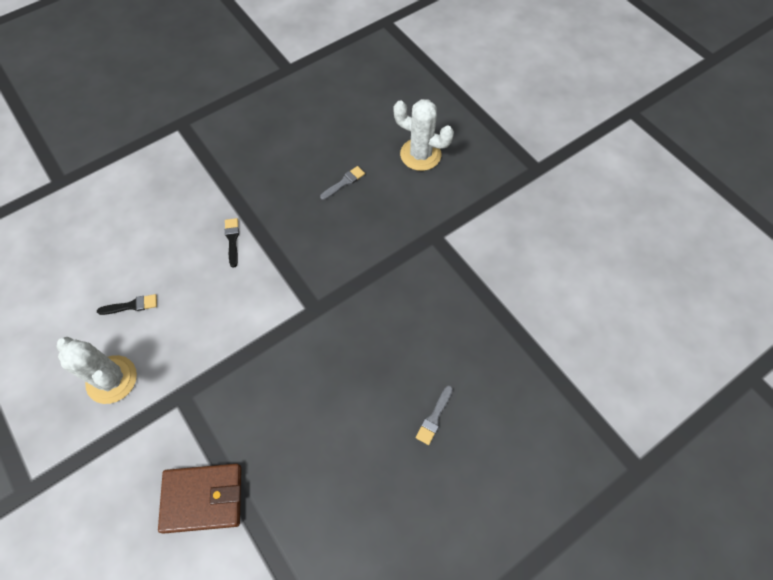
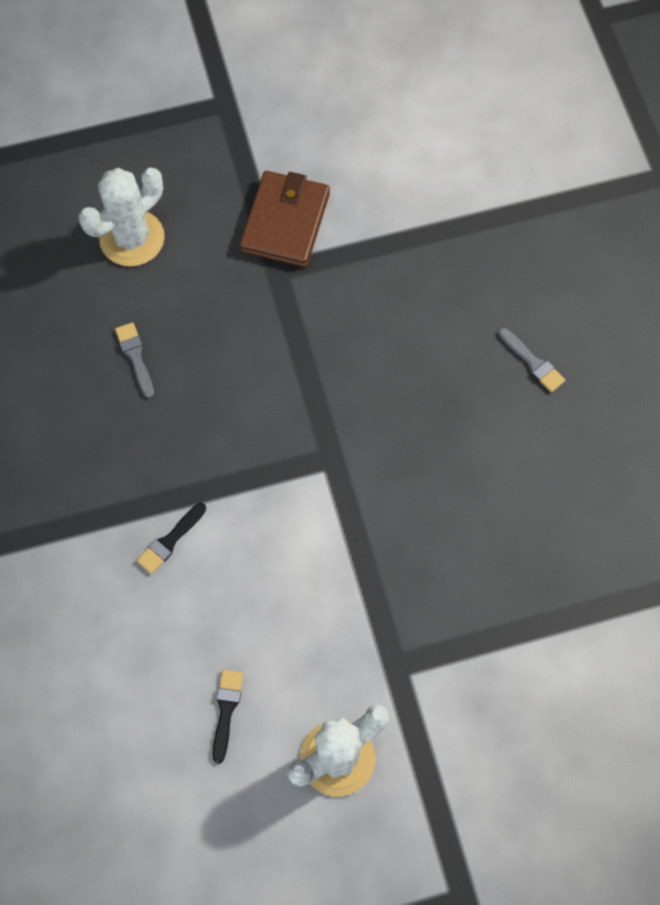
camera: 70 degrees left, 5 degrees up
brown wallet [158,464,241,534] -> brown wallet moved to [240,171,330,267]
black brush [225,218,239,268] -> black brush turned 60 degrees counterclockwise [137,503,206,574]

